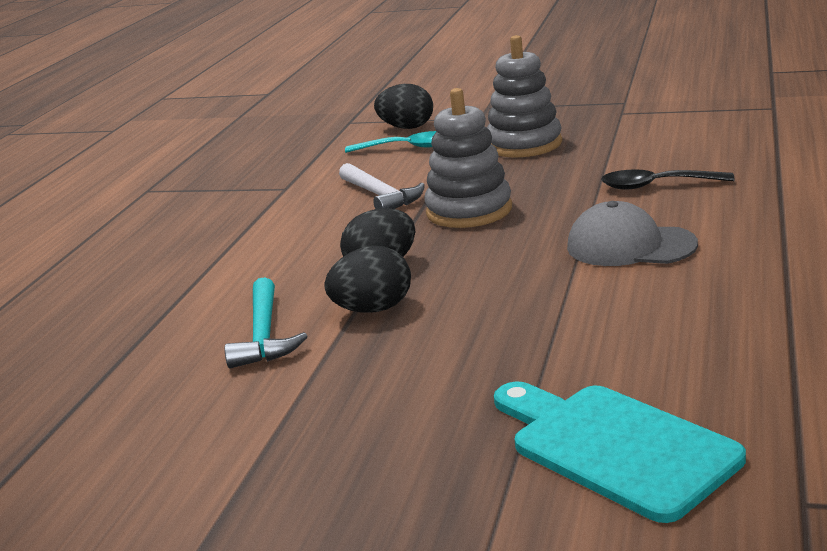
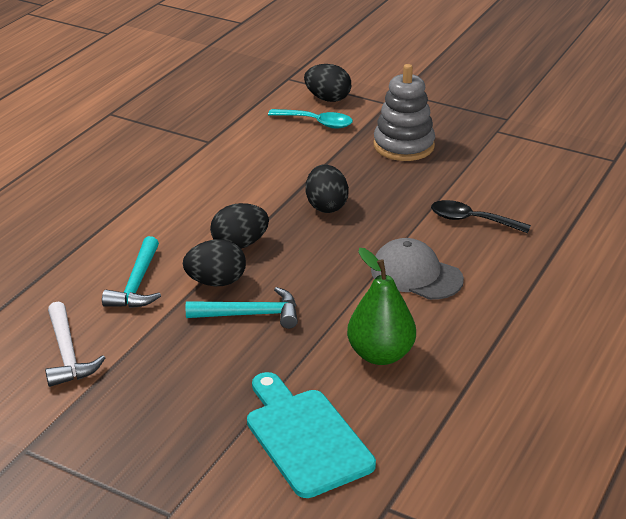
camera: 10 degrees right, 10 degrees up
white hammer [339,163,425,209] -> white hammer moved to [45,301,105,387]
grey stacking toy [424,88,512,228] -> black egg [306,164,349,213]
none -> turquoise hammer [186,287,298,329]
none -> green pear [347,248,416,365]

